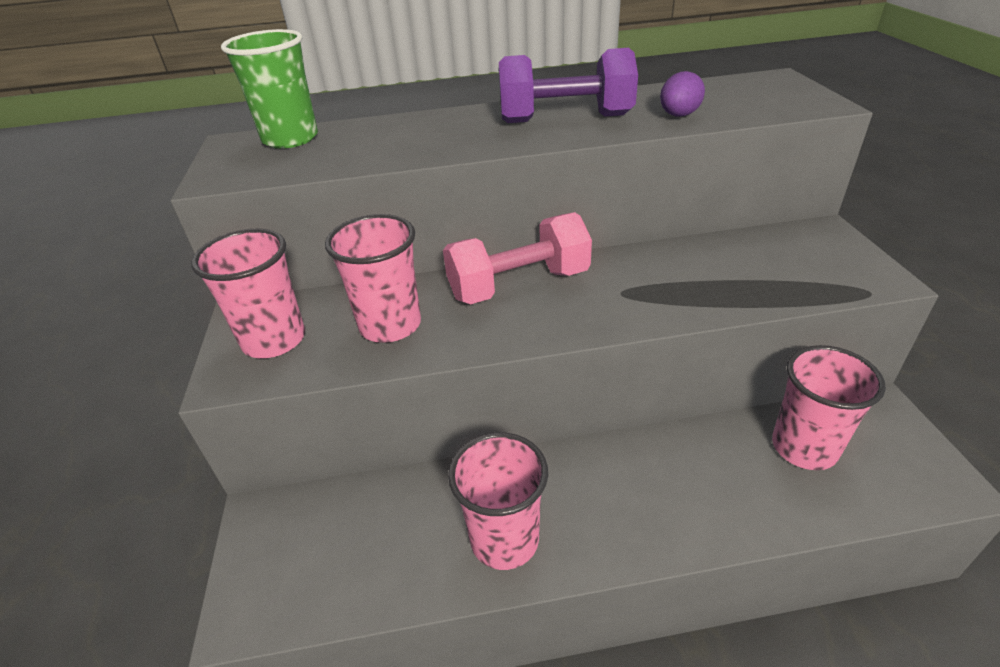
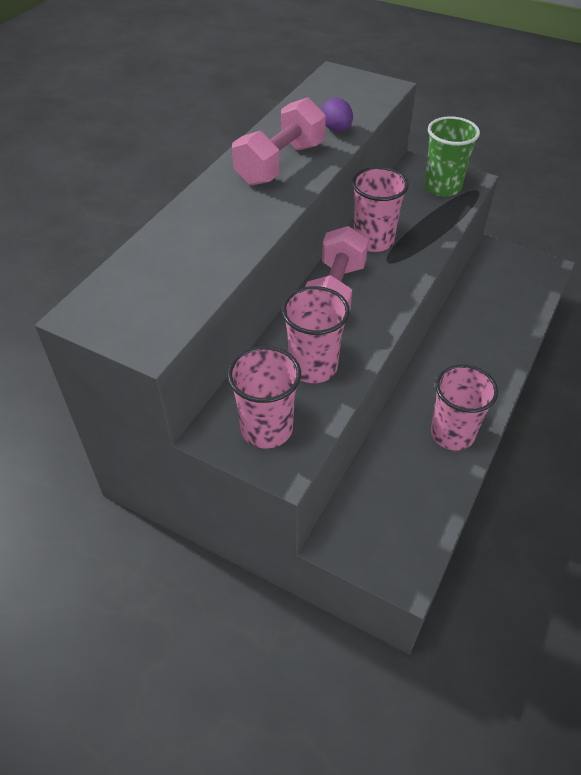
camera: 55 degrees left, 10 degrees up
green cup [221,29,318,149] -> green cup moved to [424,116,480,196]
purple dumbbell [499,48,638,123] -> pink dumbbell [232,97,326,185]
pink cup [772,345,886,470] -> pink cup moved to [352,167,409,252]

